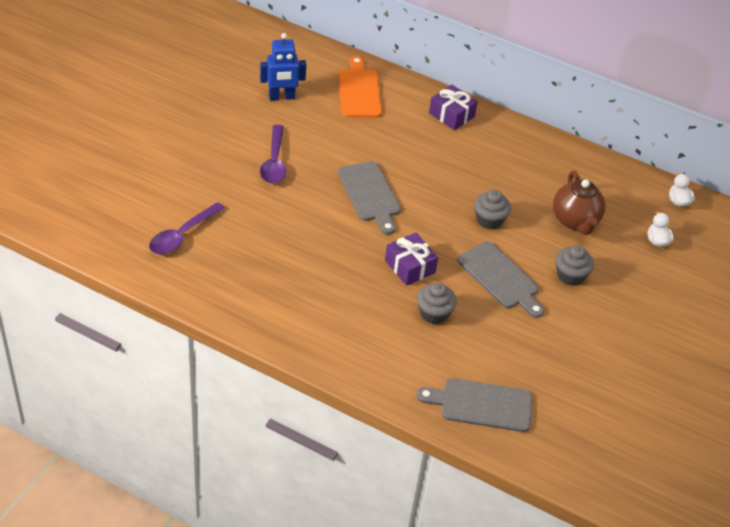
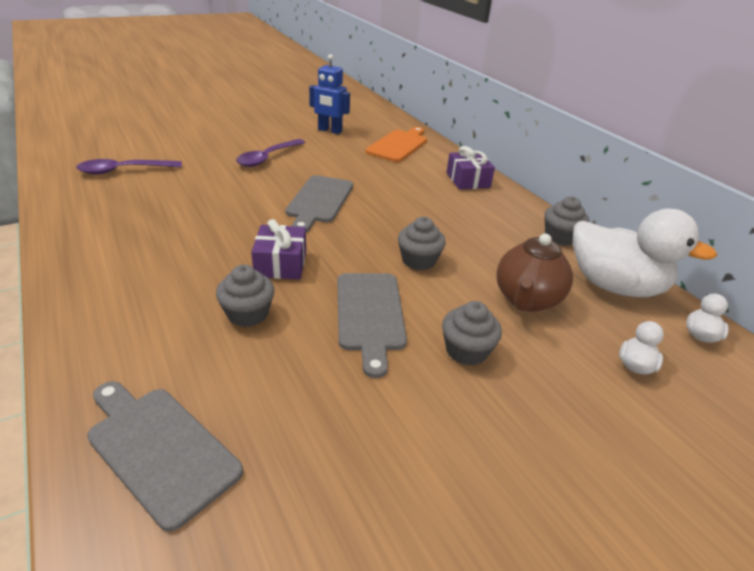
camera: 35 degrees right, 10 degrees down
none -> grey cupcake [544,197,589,246]
none -> white duck [573,208,717,297]

